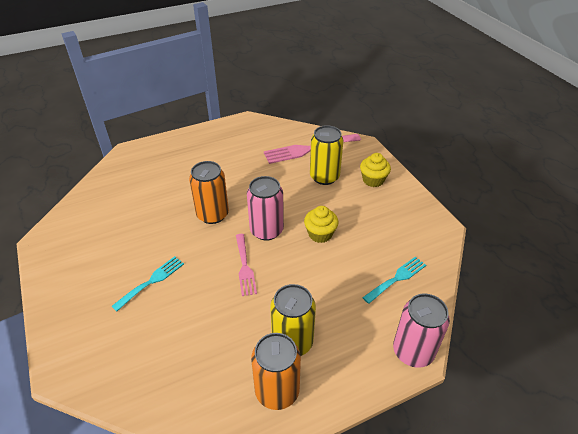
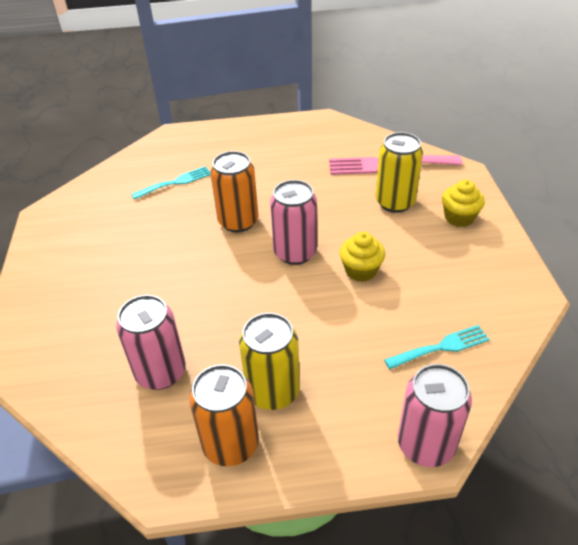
camera: 20 degrees right, 0 degrees up
turquoise fork [111,256,184,311] -> turquoise fork moved to [131,166,210,200]
pink fork [236,234,257,296] -> none
none -> pink can [116,295,186,390]

